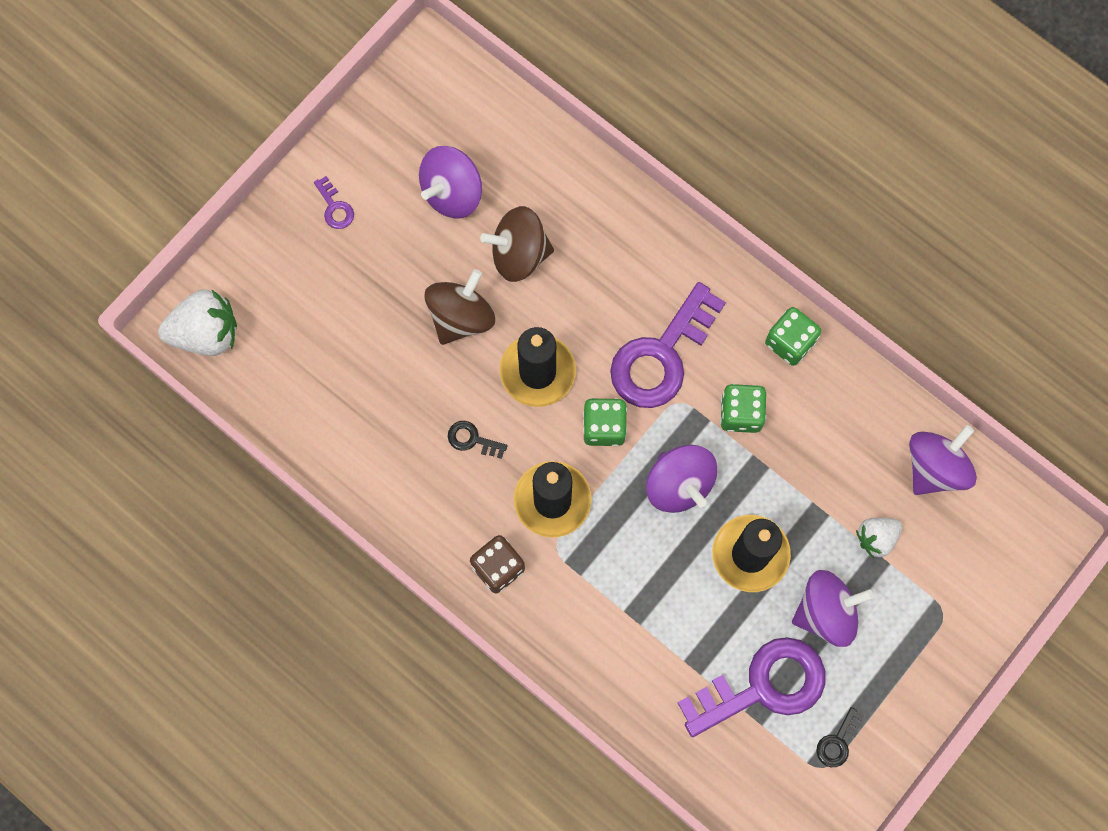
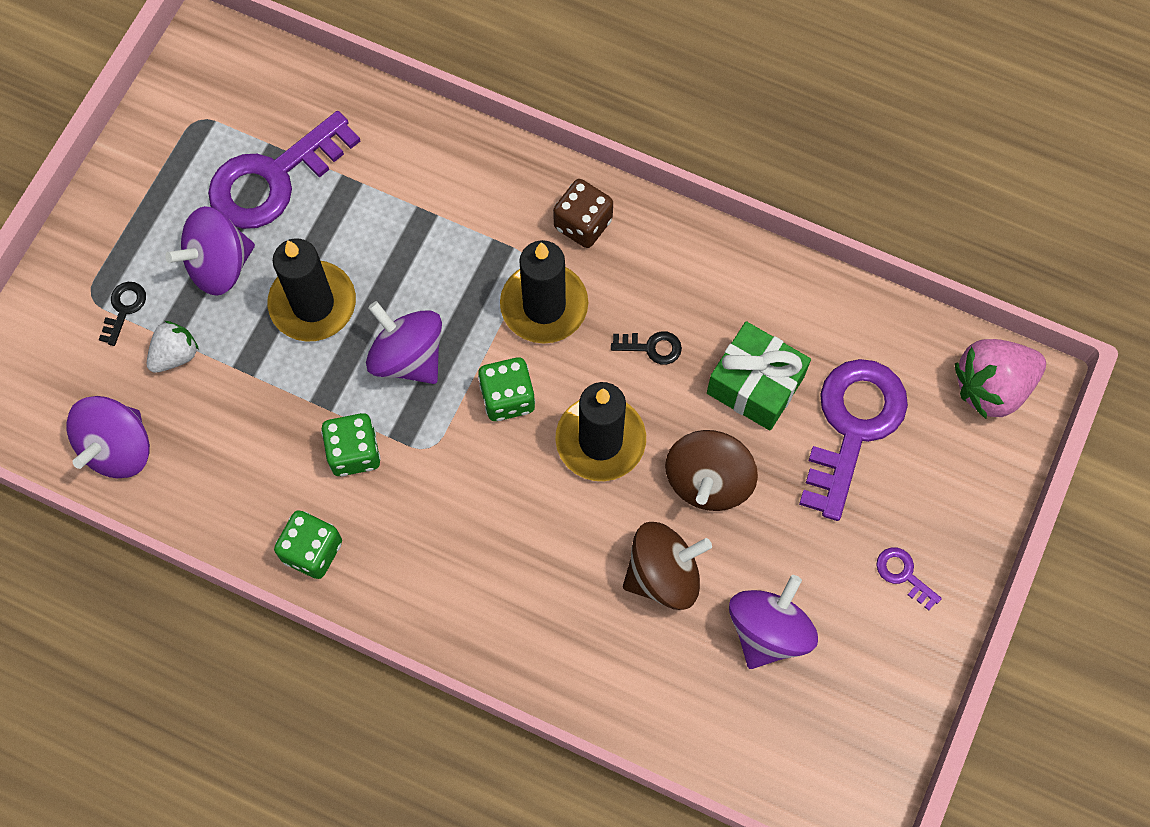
camera: 165 degrees right, 5 degrees down
white strawberry [158,289,237,356] -> pink strawberry [955,339,1046,419]
purple key [610,282,726,408] -> purple key moved to [799,359,908,521]
black key [816,707,864,767] -> black key moved to [99,282,146,346]
none -> green gift [707,321,811,431]

